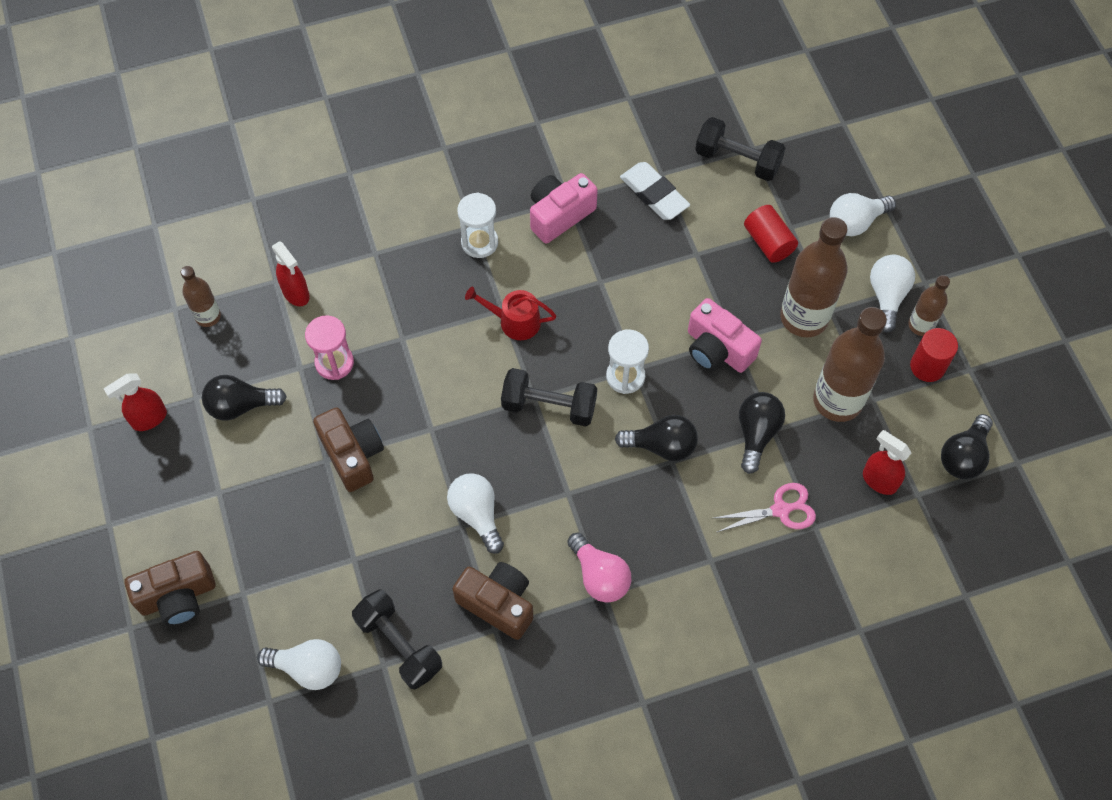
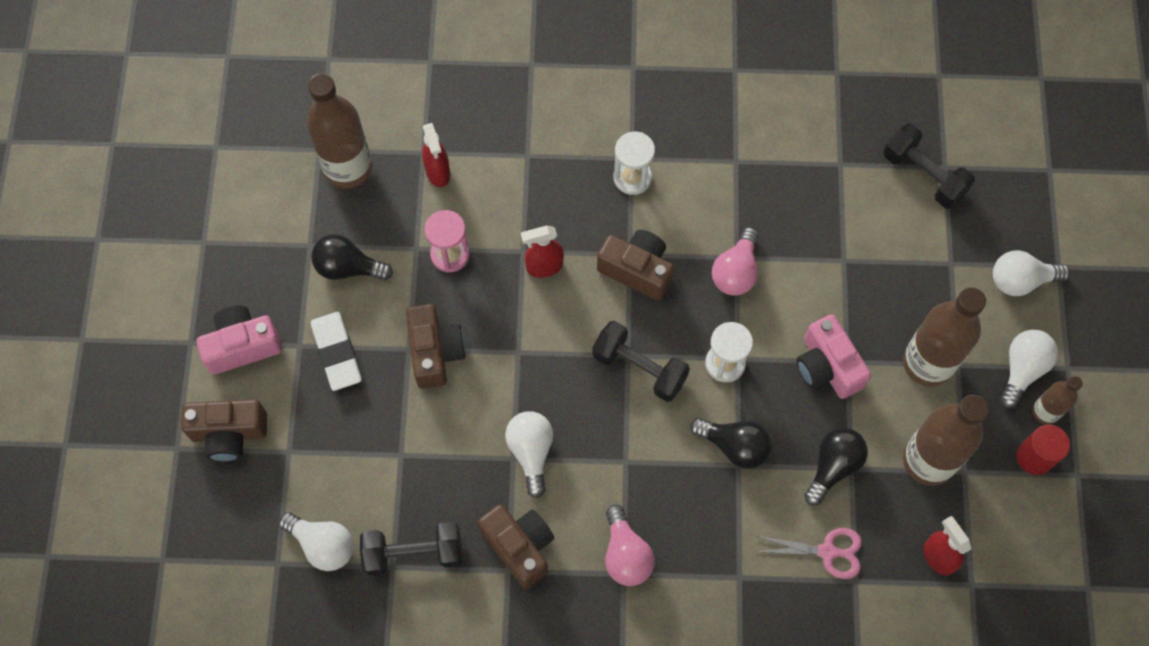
camera: 20 degrees right, 5 degrees up
red spray bottle [104,373,167,431] -> red spray bottle moved to [521,226,564,278]
brown bottle [180,266,221,327] -> brown bottle [307,74,372,189], size x1.88
black dumbbell [352,589,442,690] -> black dumbbell turned 75 degrees counterclockwise [360,522,462,576]
red watering can [465,287,556,340] -> brown camera [597,230,674,301]
pink camera [530,173,598,244] -> pink camera moved to [196,305,282,375]
white eraser [620,162,690,220] -> white eraser moved to [311,312,362,391]
red cylinder [744,205,798,263] -> none
black light bulb [941,414,993,479] -> none
none -> pink light bulb [712,227,759,296]

